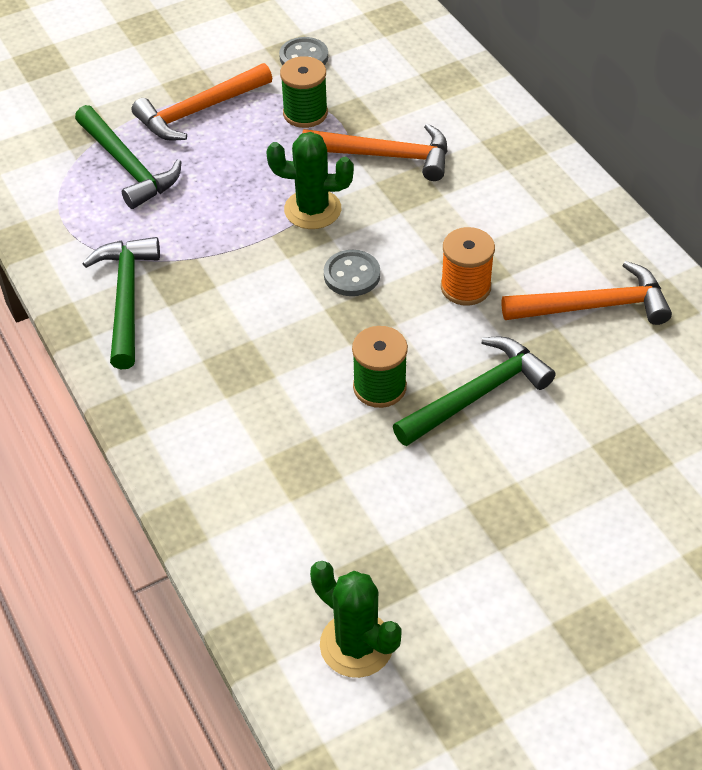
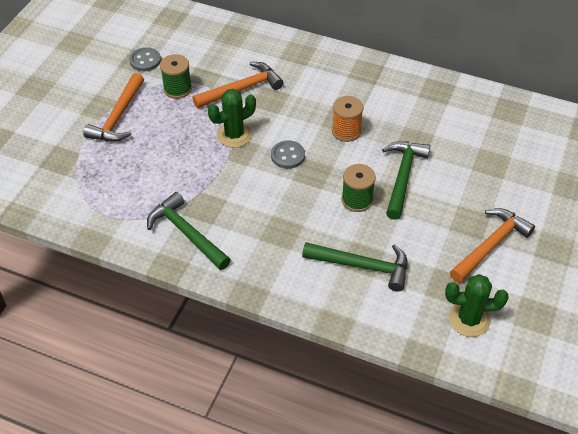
camera: 40 degrees left, 0 degrees up
green hammer [75,105,181,209] -> green hammer moved to [302,242,408,292]
orange hammer [502,261,672,325] -> orange hammer moved to [450,208,535,283]

